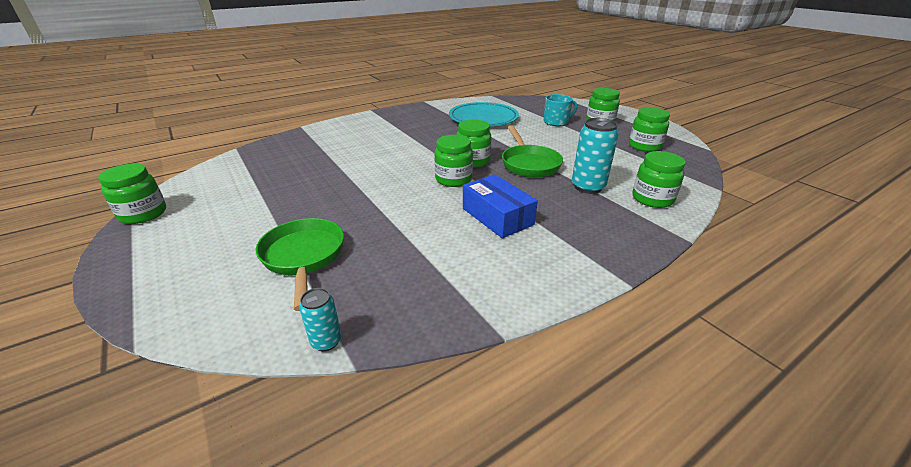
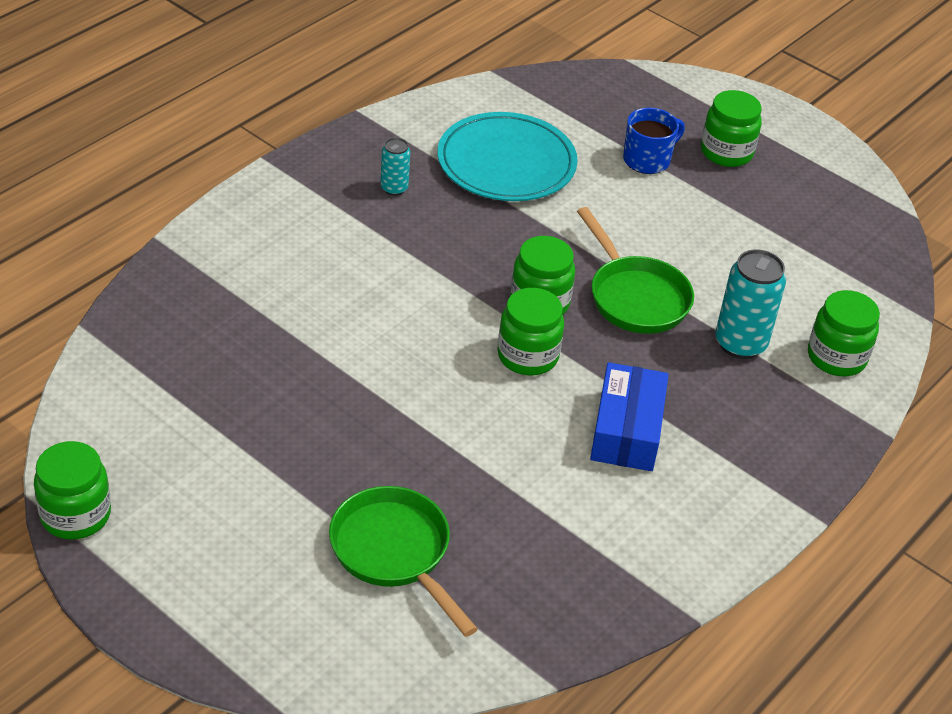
camera: 20 degrees left, 10 degrees up
turquoise can [299,288,342,351] -> turquoise can moved to [380,138,410,196]
blue box [463,174,538,238] -> blue box turned 60 degrees clockwise [590,362,669,471]
turquoise mug [544,94,578,126] -> blue mug [623,108,685,174]
green jar [629,107,670,152] -> none

